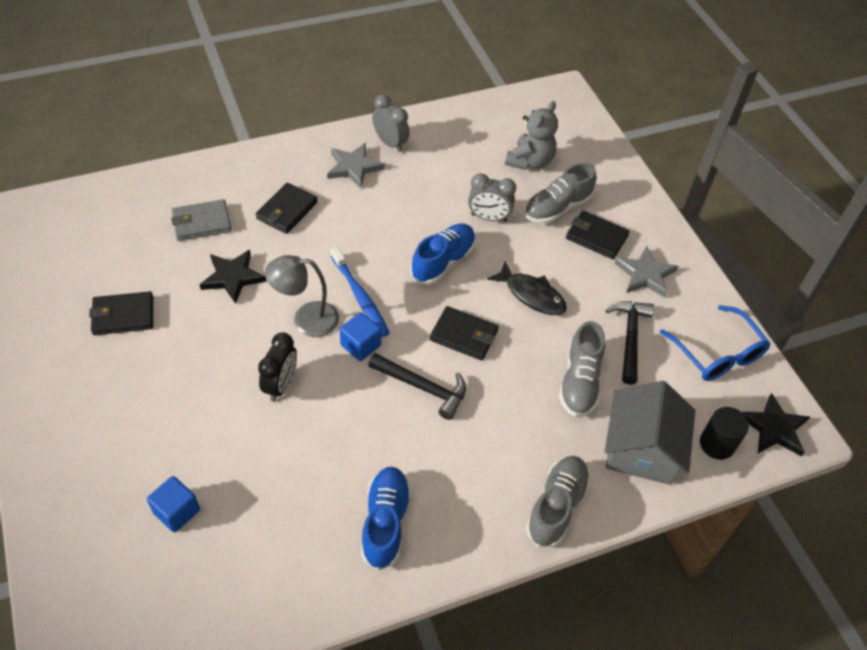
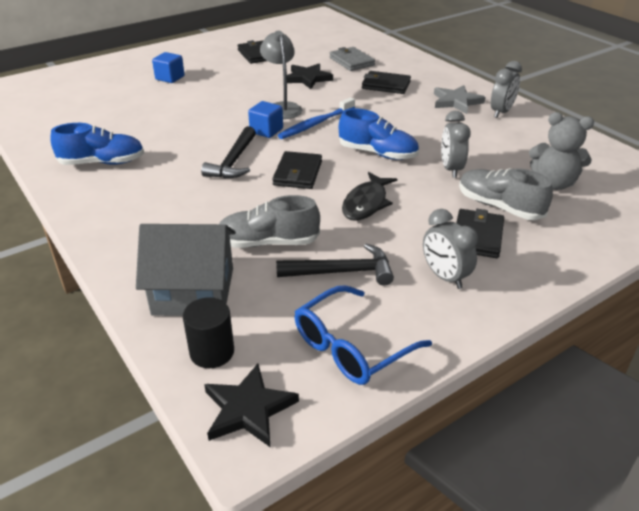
camera: 80 degrees right, 15 degrees down
blue cube [147,476,200,532] -> blue cube moved to [152,52,185,83]
black clock [258,332,297,401] -> none
grey shoe [526,456,590,548] -> none
grey star [614,246,678,298] -> grey clock [423,209,478,289]

